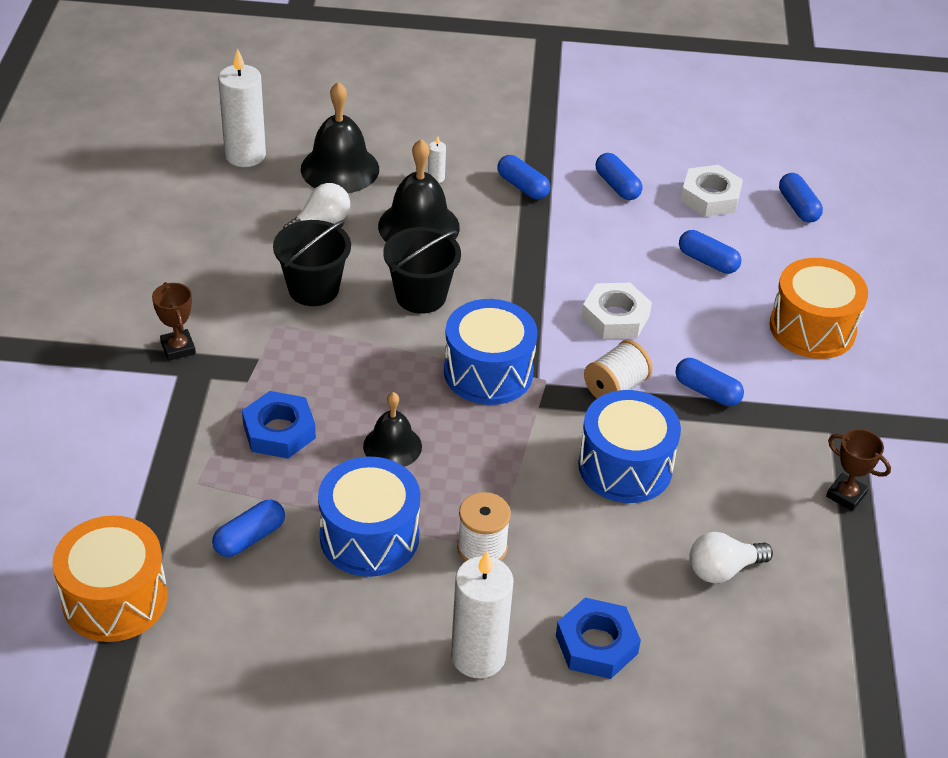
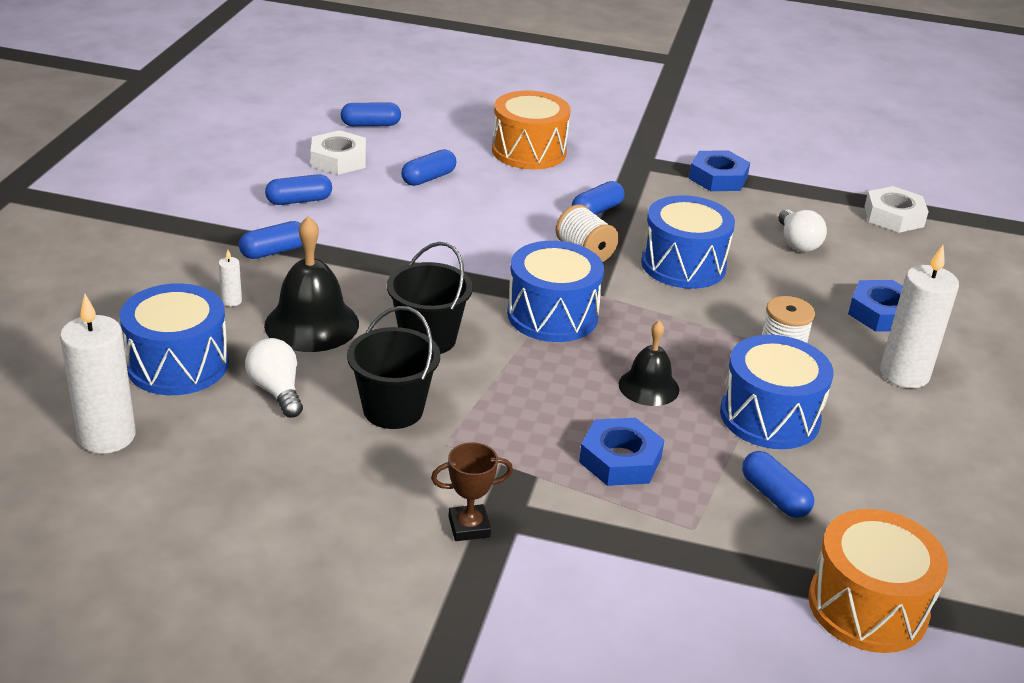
camera: 80 degrees left, 10 degrees down
black bell [301,82,379,193] -> blue drum [119,283,229,395]
white nut [581,283,652,339] -> white nut moved to [864,186,929,233]
brown trophy [826,429,891,511] -> blue nut [689,150,750,191]

